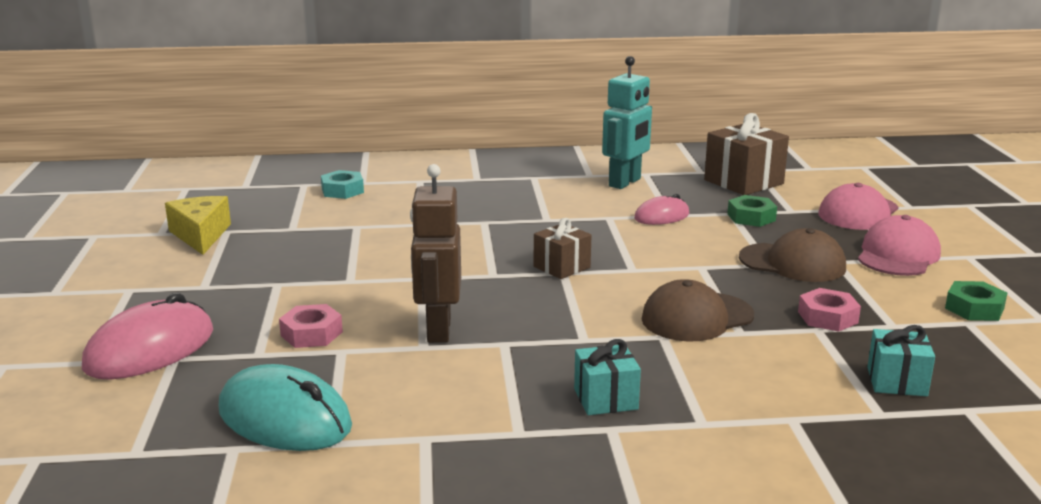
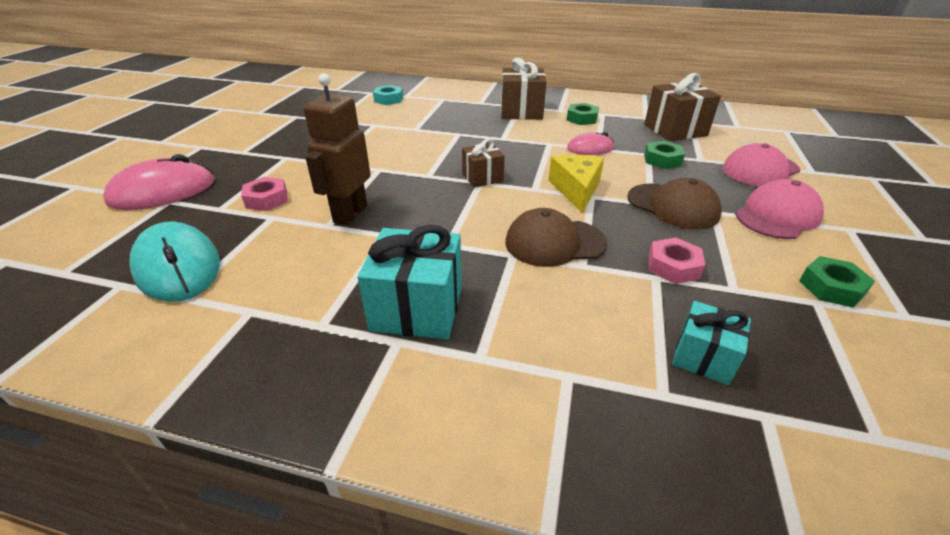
camera: 20 degrees right, 15 degrees up
yellow cheese [165,196,231,255] -> yellow cheese moved to [549,155,604,213]
turquoise gift [574,339,641,415] -> turquoise gift [358,225,462,339], size x1.67
turquoise robot [602,56,652,189] -> green nut [567,103,599,125]
none -> brown gift [501,58,546,120]

